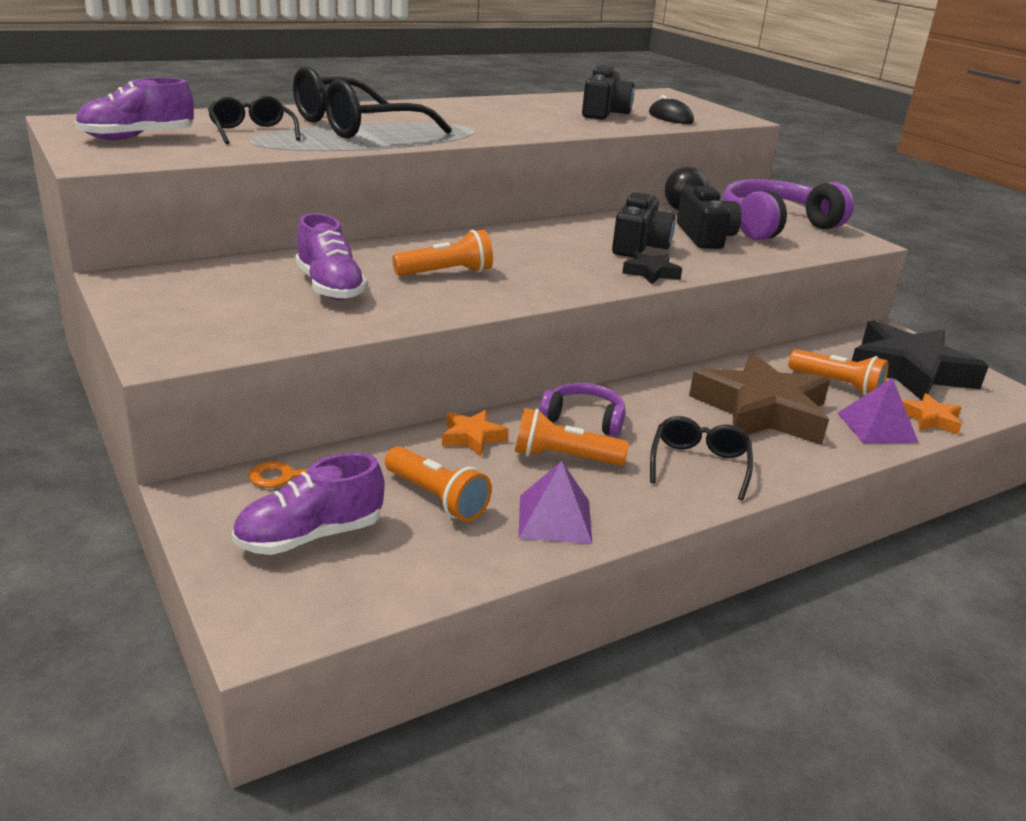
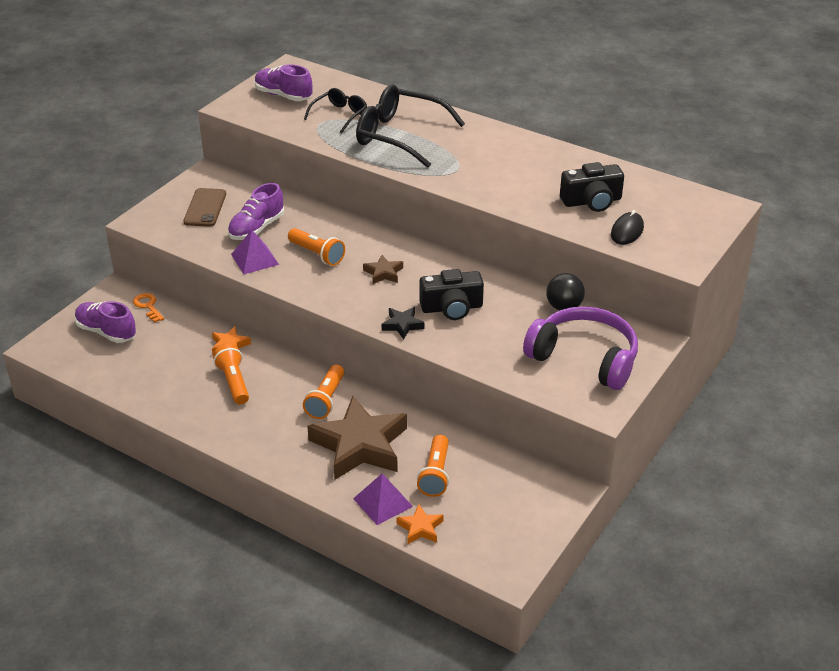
camera: 65 degrees right, 10 degrees up
orange flashlight [385,446,492,522] -> orange flashlight moved to [303,364,345,419]
purple pyramid [519,461,592,544] -> purple pyramid moved to [231,230,279,274]
purple headphones [539,383,625,437] -> none
black glasses [650,416,753,500] -> none
black camera [677,186,742,249] -> none
black star [852,320,989,400] -> none
none -> brown phone [183,188,226,227]
none -> brown star [363,255,403,284]

